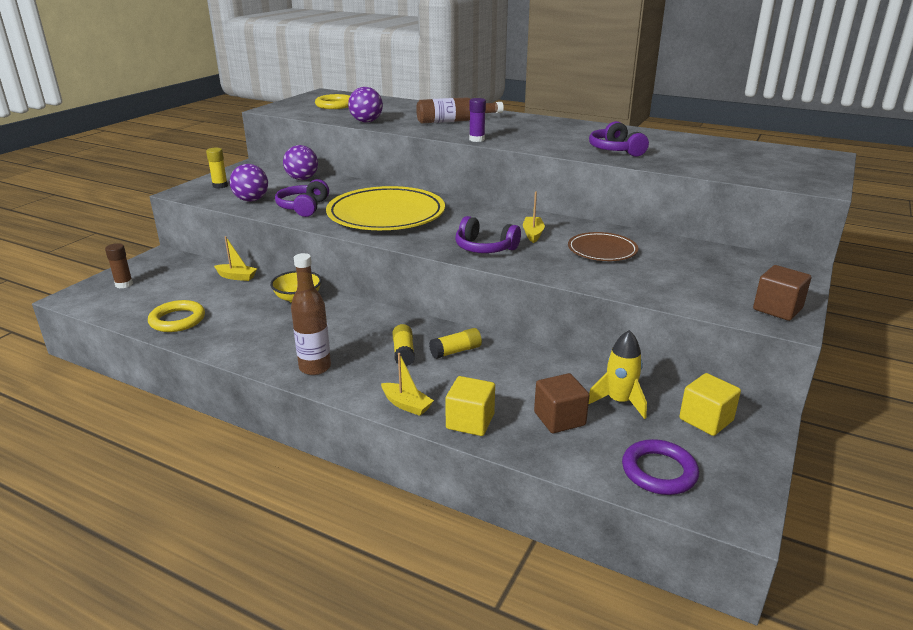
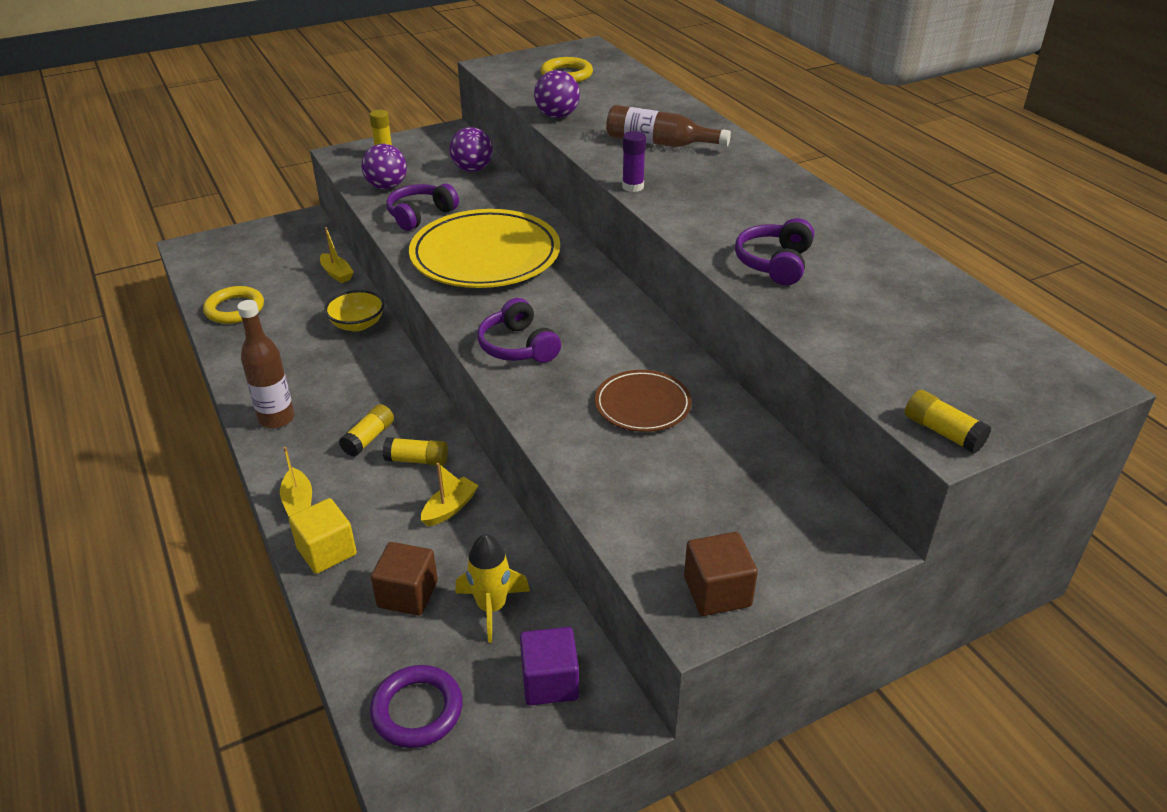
camera: 35 degrees right, 10 degrees up
brown glue stick [105,243,133,288] -> none
yellow boat [523,192,545,243] -> yellow boat moved to [421,463,479,527]
yellow cube [679,373,741,436] -> purple cube [520,627,579,705]
none -> yellow glue stick [905,390,991,454]

